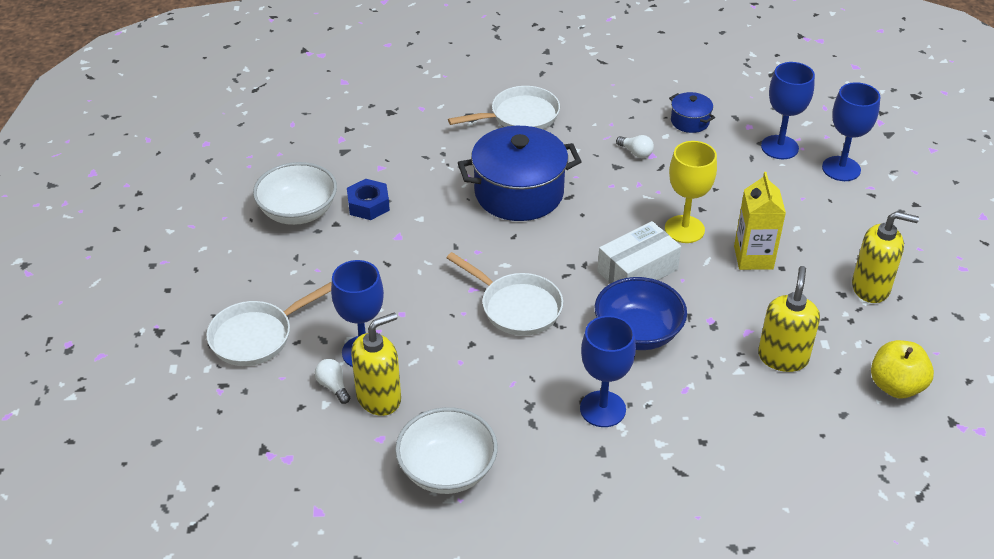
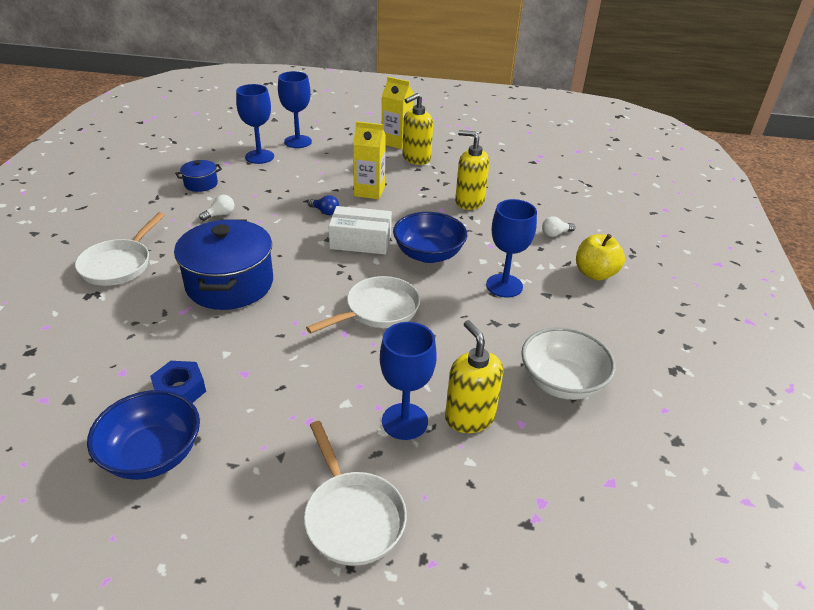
camera: 80 degrees left, 5 degrees down
white bowl [253,162,337,225] -> blue bowl [87,390,200,480]
white light bulb [315,359,350,404] -> white light bulb moved to [542,216,575,237]
white pan [448,86,560,129] -> white pan turned 150 degrees counterclockwise [75,212,165,286]
white box [597,221,681,283] -> white box turned 60 degrees counterclockwise [328,206,392,254]
yellow goblet [665,141,717,243] -> blue light bulb [308,195,339,215]
yellow soap dispenser [852,211,919,303] -> yellow soap dispenser turned 150 degrees counterclockwise [402,93,433,165]
yellow apple [871,340,934,398] -> yellow apple moved to [576,234,625,281]
none -> yellow carton [382,77,414,149]

